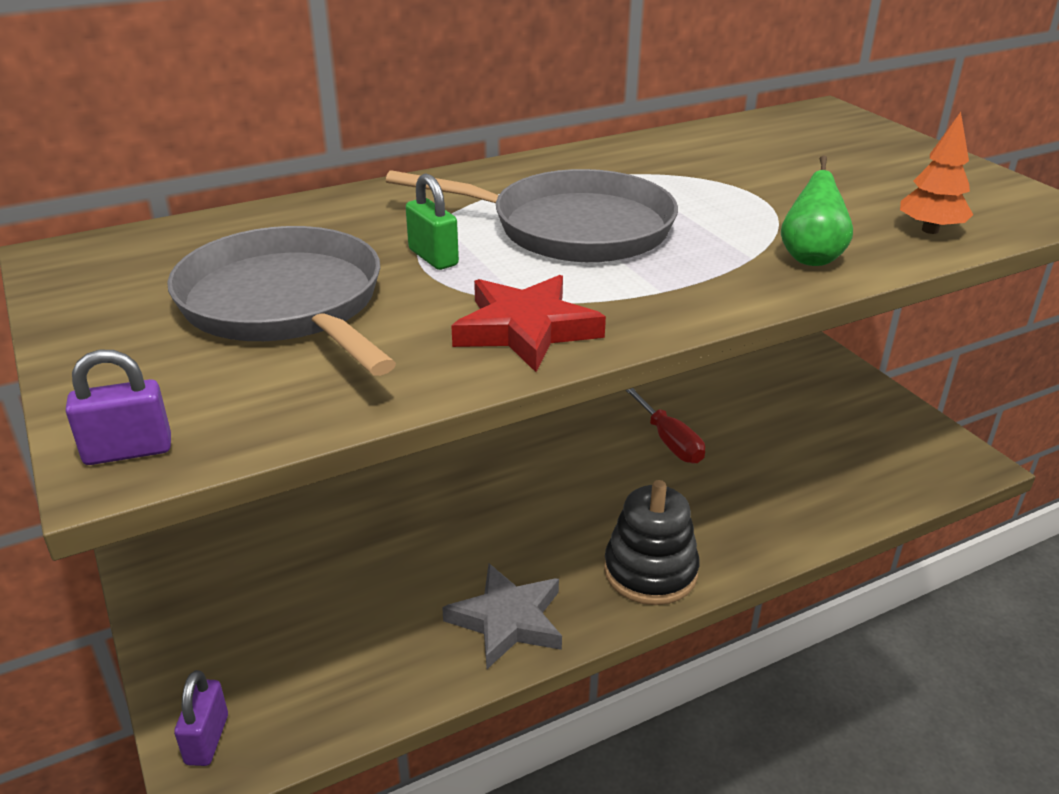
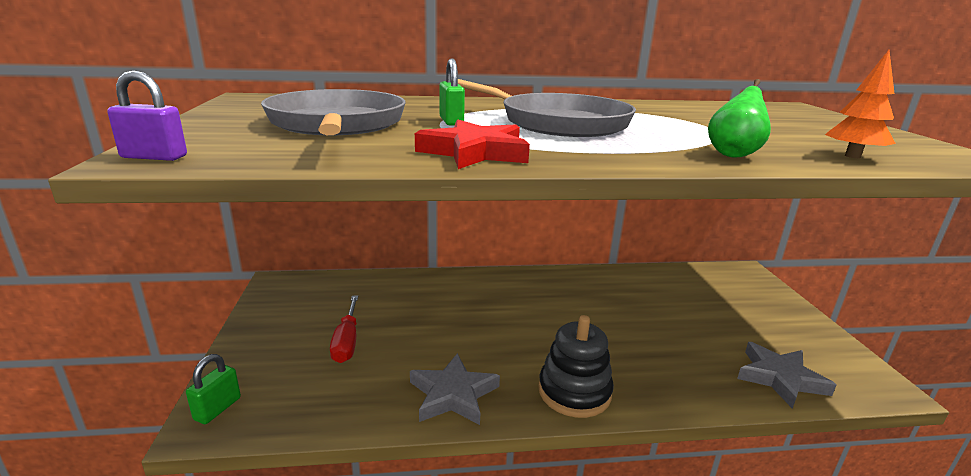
camera: 20 degrees right, 10 degrees down
purple padlock [174,670,228,766] -> green padlock [186,354,241,424]
red screwdriver [625,388,705,463] -> red screwdriver moved to [330,296,358,363]
none -> grey star [737,342,836,409]

